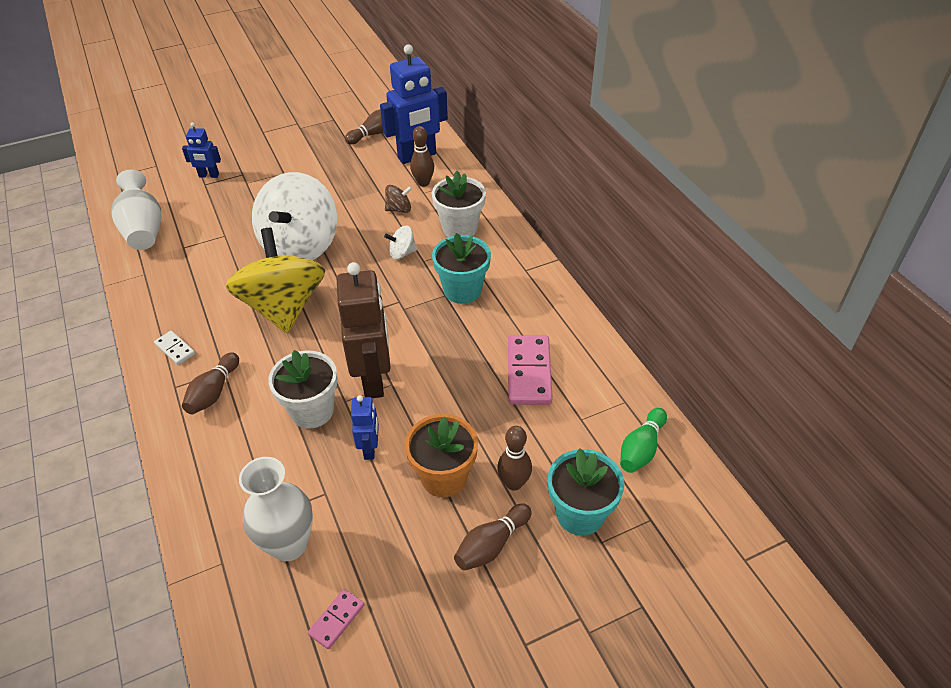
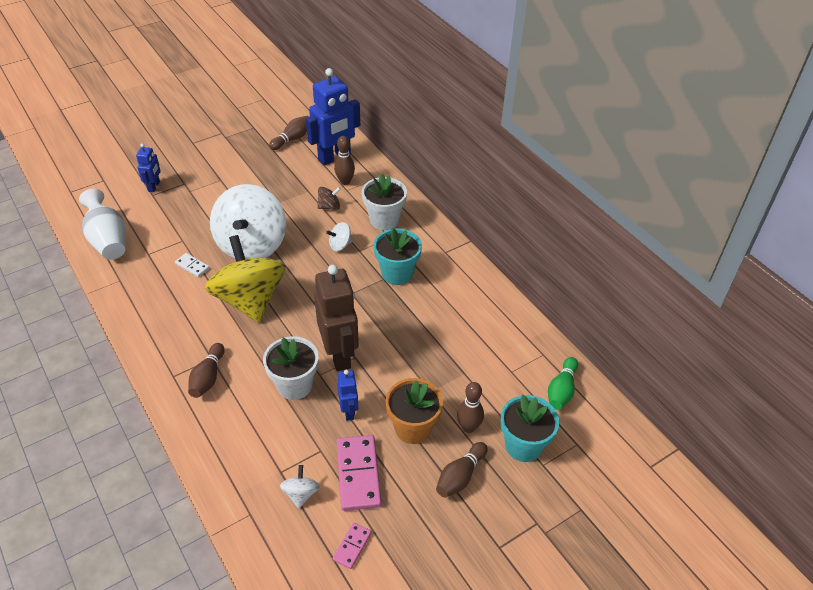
camera: 10 degrees left, 0 degrees up
white domino [154,331,195,365] -> white domino moved to [175,253,210,277]
blue robot [182,122,221,178] -> blue robot turned 75 degrees counterclockwise [136,143,161,192]
white vase [239,457,313,561] -> white spinning top [280,465,320,509]
pink domino [508,335,552,405] -> pink domino moved to [337,435,382,511]

